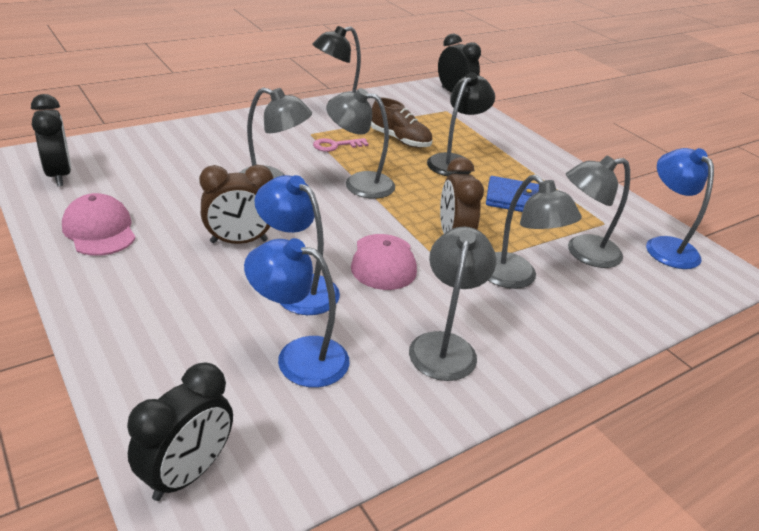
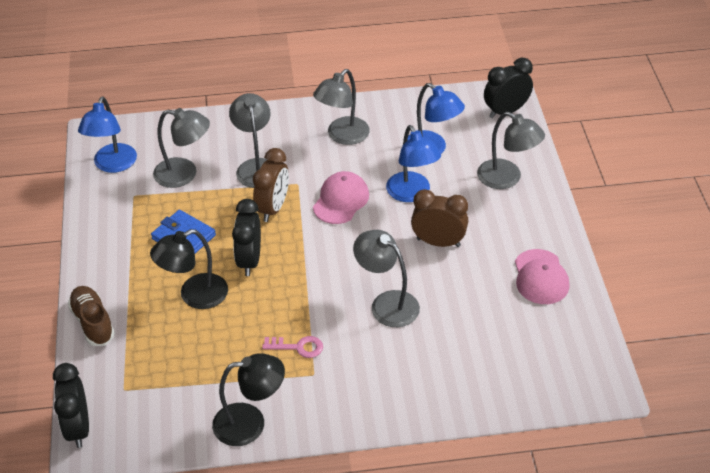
camera: 150 degrees left, 10 degrees up
black clock [31,94,71,186] -> black clock moved to [232,199,261,276]
grey lamp [326,88,395,199] -> grey lamp moved to [477,112,545,189]
brown shoe [371,98,432,148] -> brown shoe moved to [68,286,115,346]

